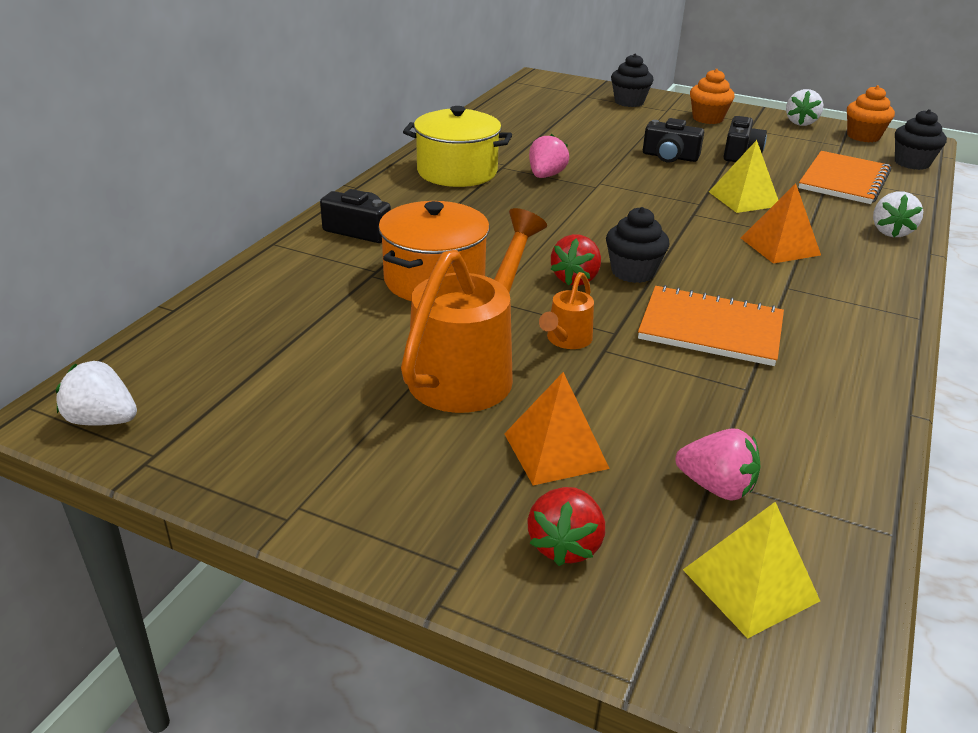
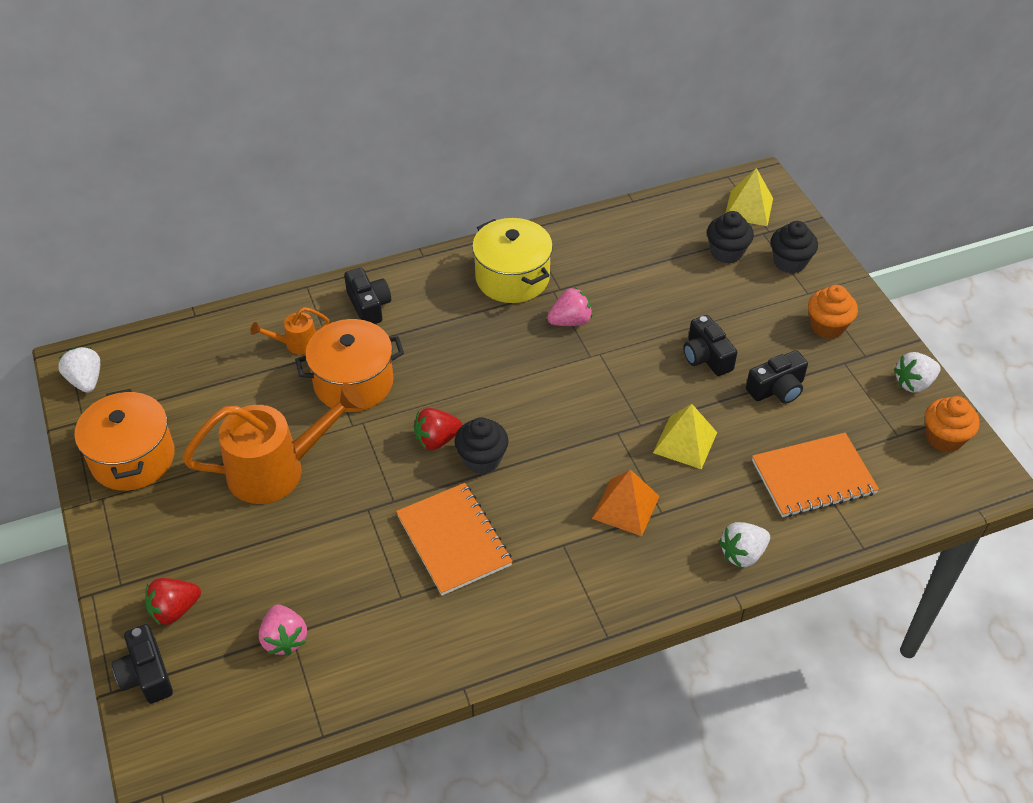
camera: 45 degrees right, 15 degrees up
orange pyramid [504,372,610,485] -> none
orange watering can [539,272,594,349] -> orange watering can moved to [250,307,330,355]
yellow pyramid [683,502,820,639] -> yellow pyramid moved to [726,168,773,226]
black cupcake [895,109,947,170] -> black cupcake moved to [707,211,754,264]
none -> orange pot [75,389,175,491]
none -> black camera [112,624,173,704]

